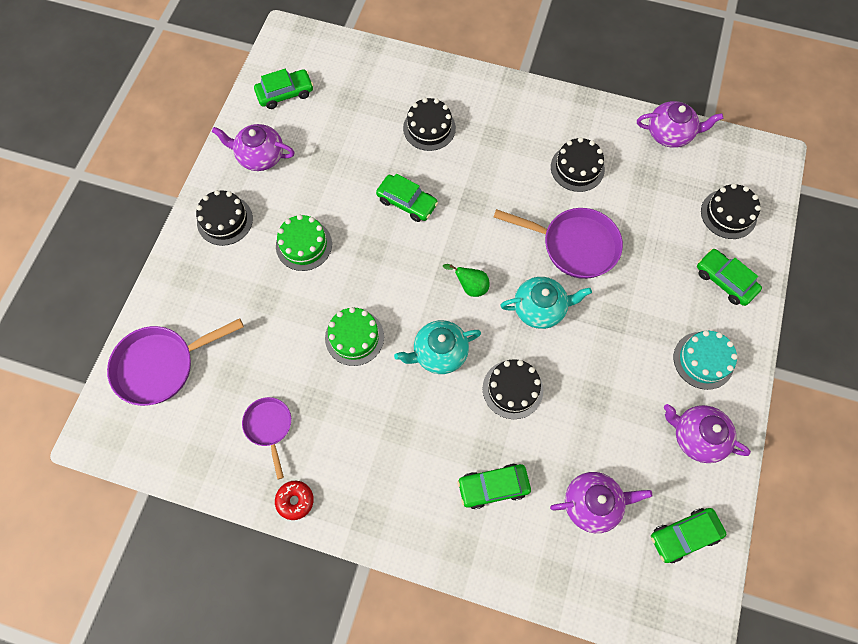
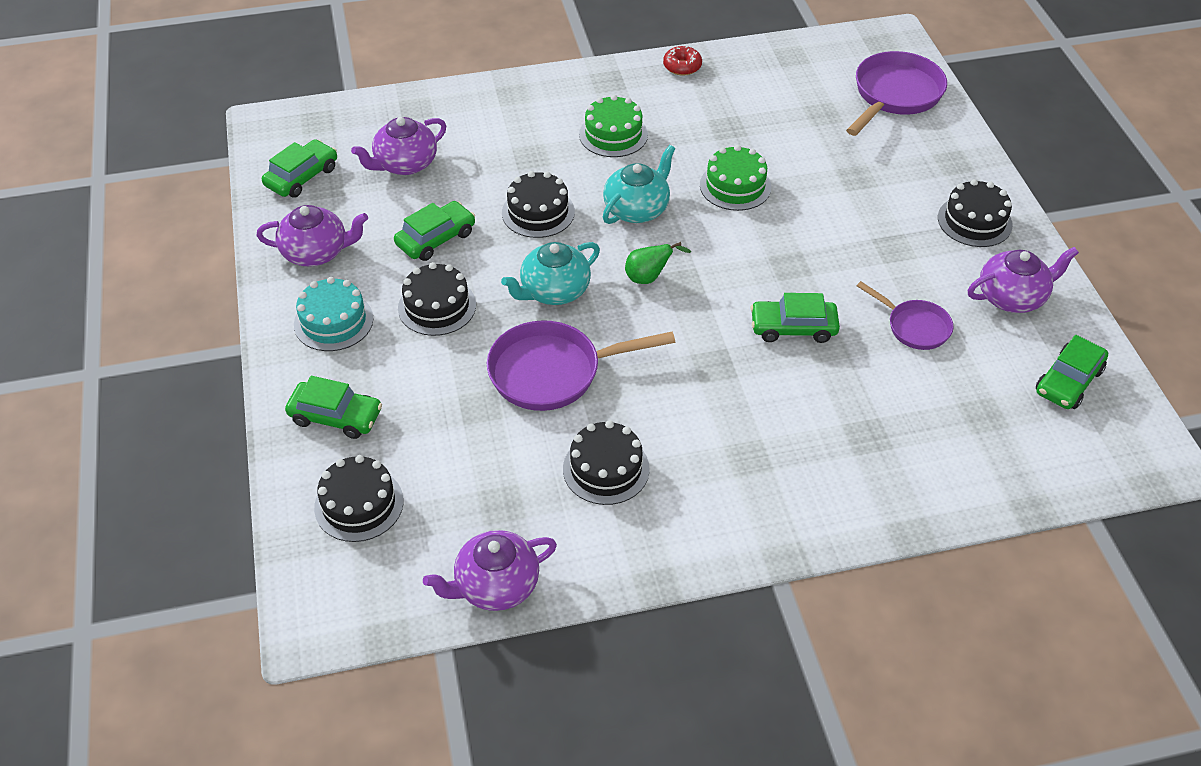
camera: 150 degrees right, 20 degrees down
purple pan [242,397,291,480] -> purple pan moved to [857,281,954,350]
green cake [276,215,332,271] -> green cake moved to [579,95,648,157]
black cake [403,98,456,151] -> black cake moved to [398,262,476,336]
green car [457,464,531,509] -> green car moved to [394,201,475,261]

